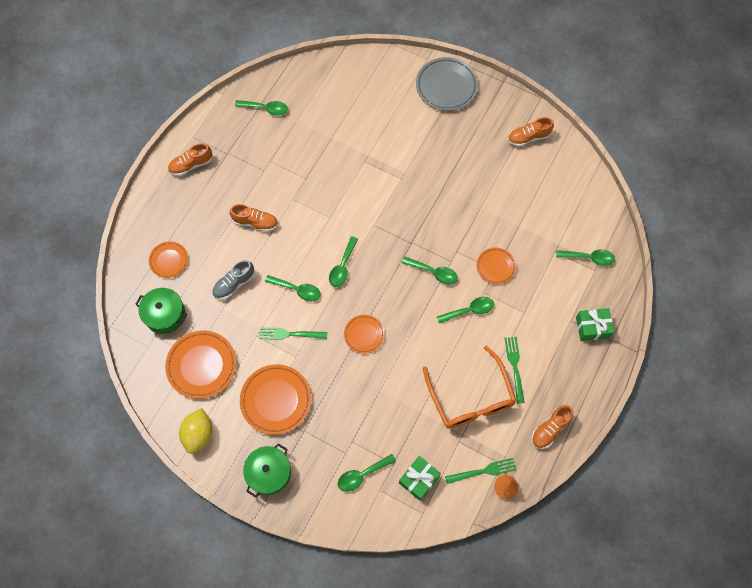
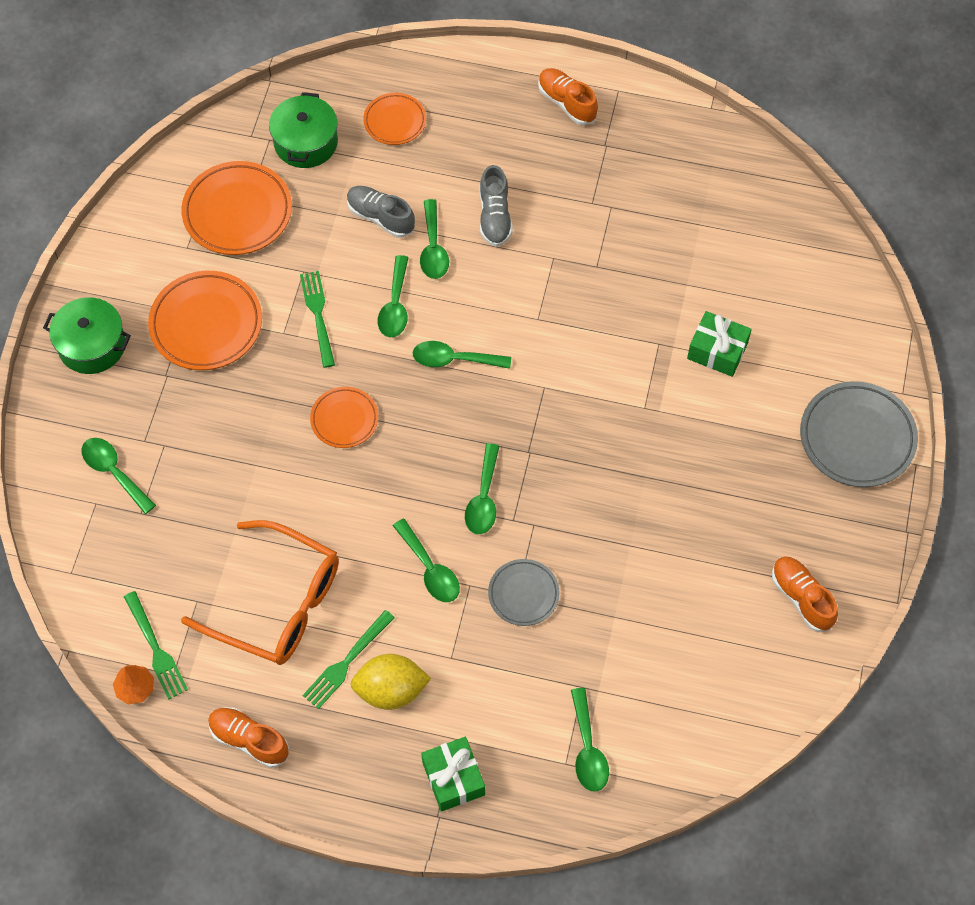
camera: 75 degrees right, 5 degrees down
yellow lemon [179,408,213,454] -> yellow lemon moved to [350,654,431,710]
orange shoe [230,204,278,232] -> grey shoe [480,165,513,247]
green spoon [235,100,288,115] -> green spoon moved to [420,199,449,279]
green gift [399,456,441,501] -> green gift moved to [687,311,752,377]
orange glasses [423,346,516,429] -> orange glasses turned 120 degrees counterclockwise [181,520,339,665]
orange plate [477,247,516,284] -> grey plate [488,559,559,626]
green fork [505,337,525,404] -> green fork turned 150 degrees clockwise [302,610,395,709]

